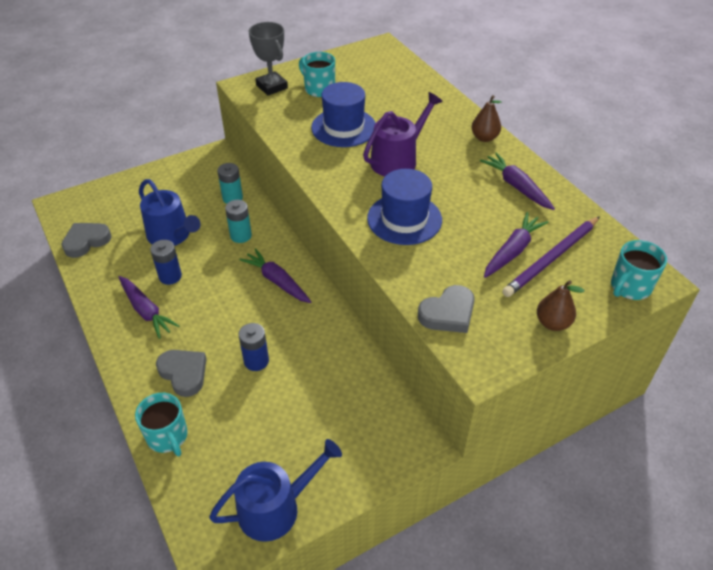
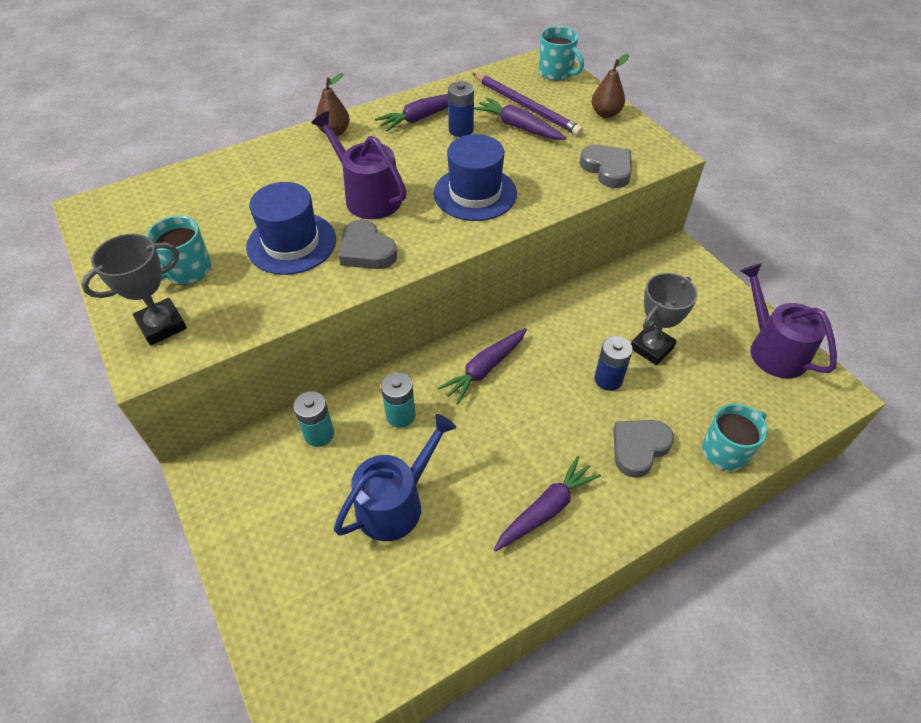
camera: 90 degrees left, 5 degrees up
grey heart [61,223,111,258] -> grey heart moved to [339,220,397,269]
blue battery [150,240,182,285] -> blue battery moved to [448,81,474,137]
blue watering can [209,439,342,542] -> purple watering can [740,263,837,378]
none -> grey trophy [631,273,698,365]

